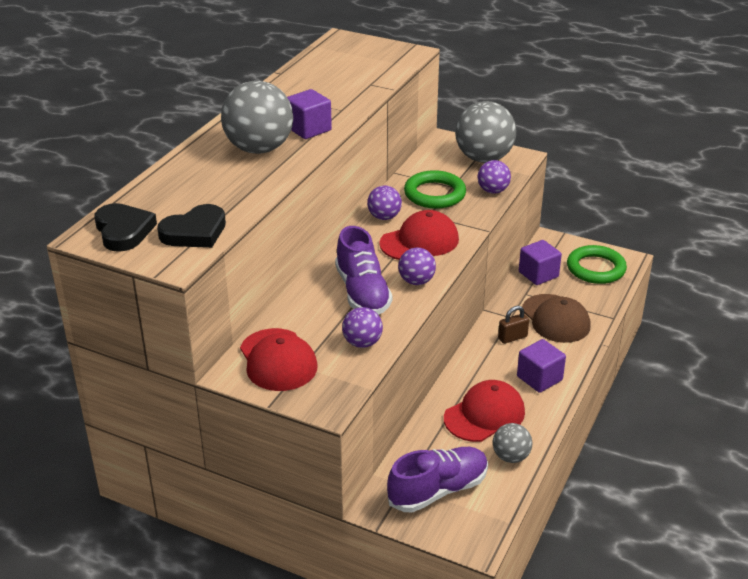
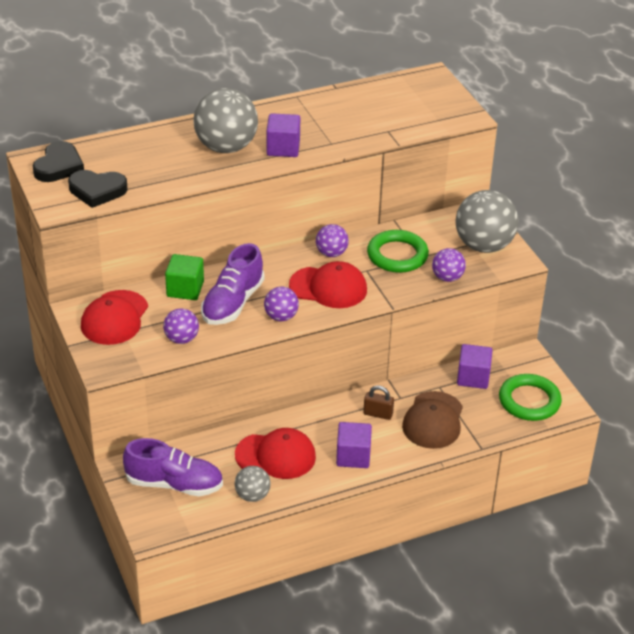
camera: 40 degrees right, 5 degrees up
none -> green cube [165,254,204,300]

